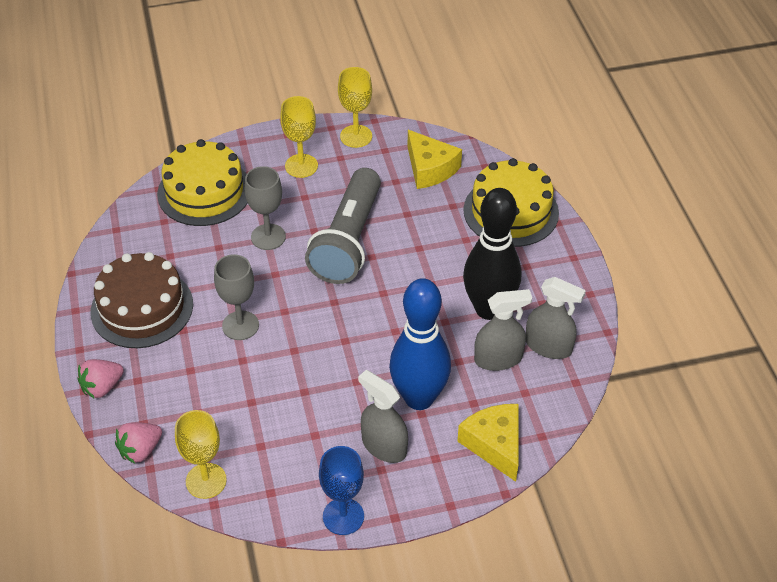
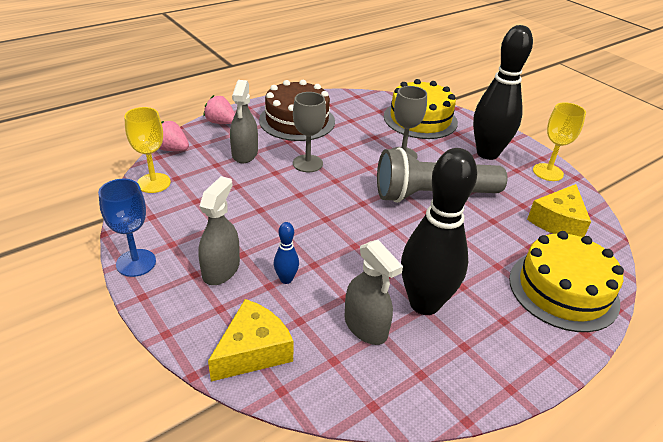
camera: 65 degrees right, 10 degrees down
yellow goblet [280,96,318,178] -> black bowling pin [473,25,533,160]
blue bowling pin [389,278,451,410] -> blue bowling pin [274,222,299,284], size x0.42
grey spray bottle [526,277,586,359] -> grey spray bottle moved to [230,80,258,163]

